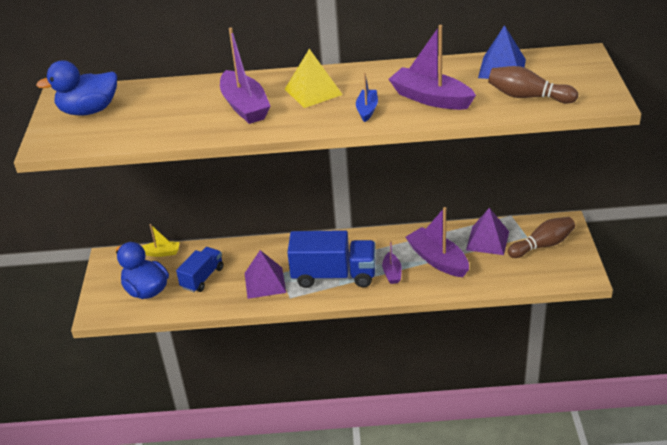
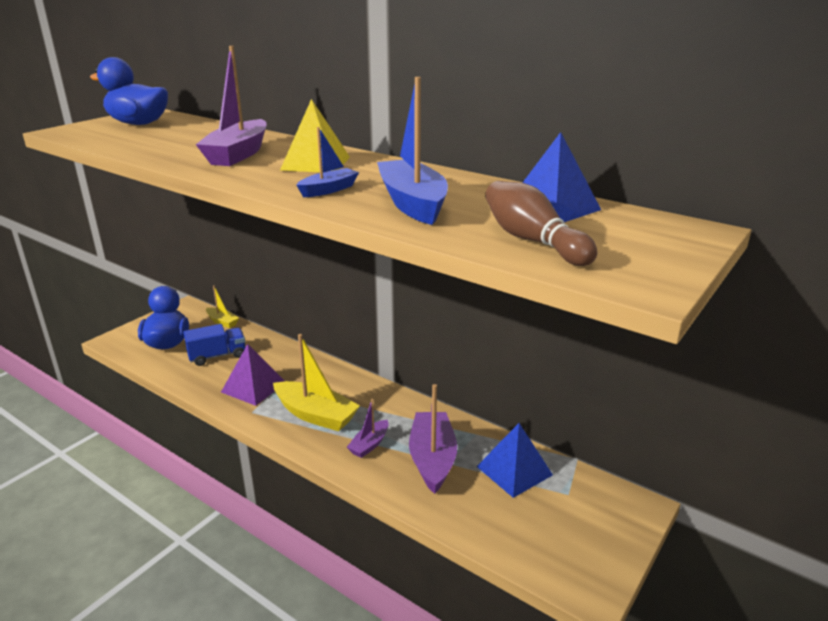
camera: 35 degrees right, 10 degrees down
blue truck [287,230,376,288] -> yellow boat [273,334,360,431]
purple boat [389,25,476,110] -> blue boat [377,77,448,225]
purple pyramid [466,208,509,255] -> blue pyramid [476,423,553,498]
brown bowling pin [508,217,575,258] -> none

